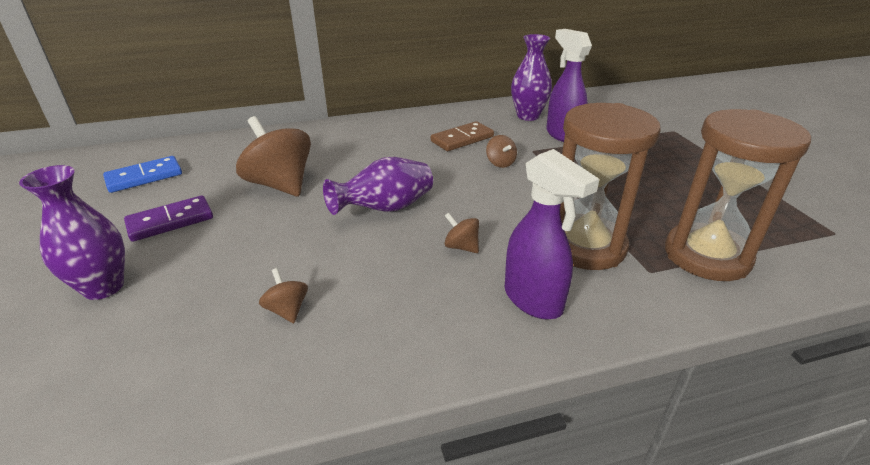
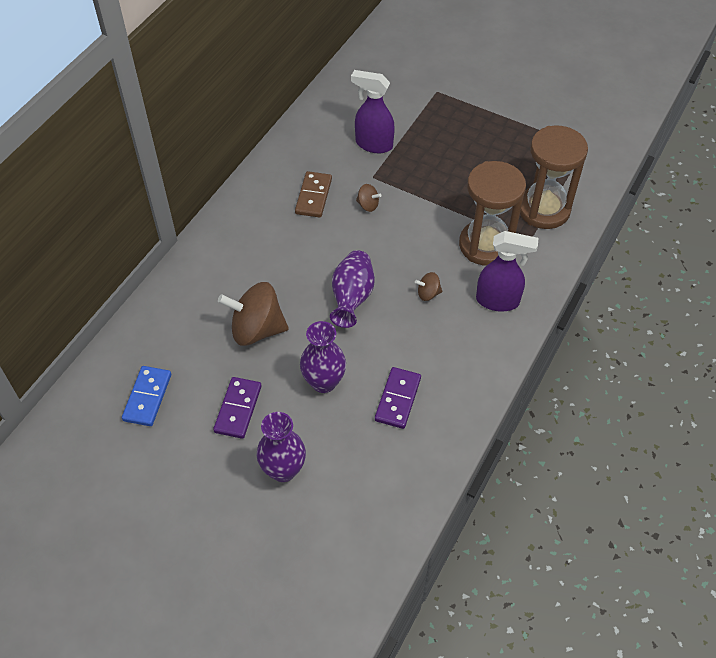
camera: 45 degrees left, 20 degrees up
brown spinning top [259,268,308,323] -> purple domino [375,367,421,429]
purple vase [511,34,552,121] -> purple vase moved to [300,321,346,393]

